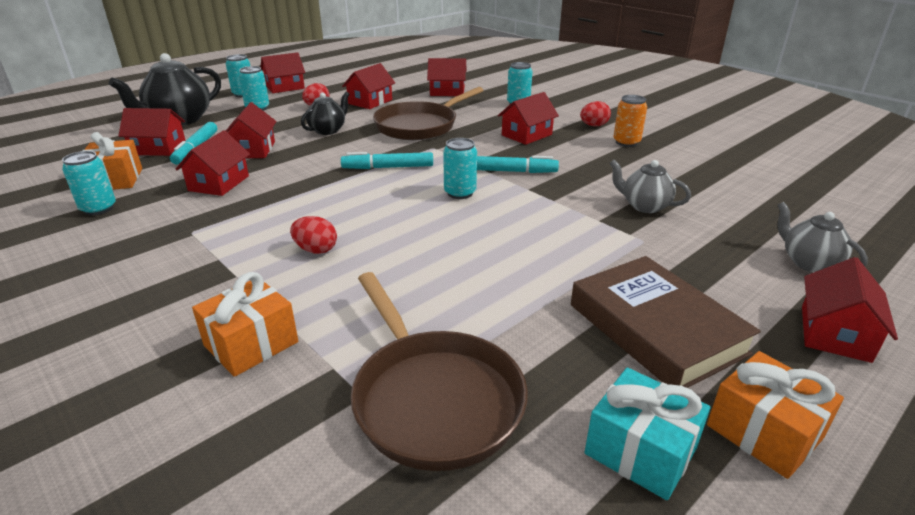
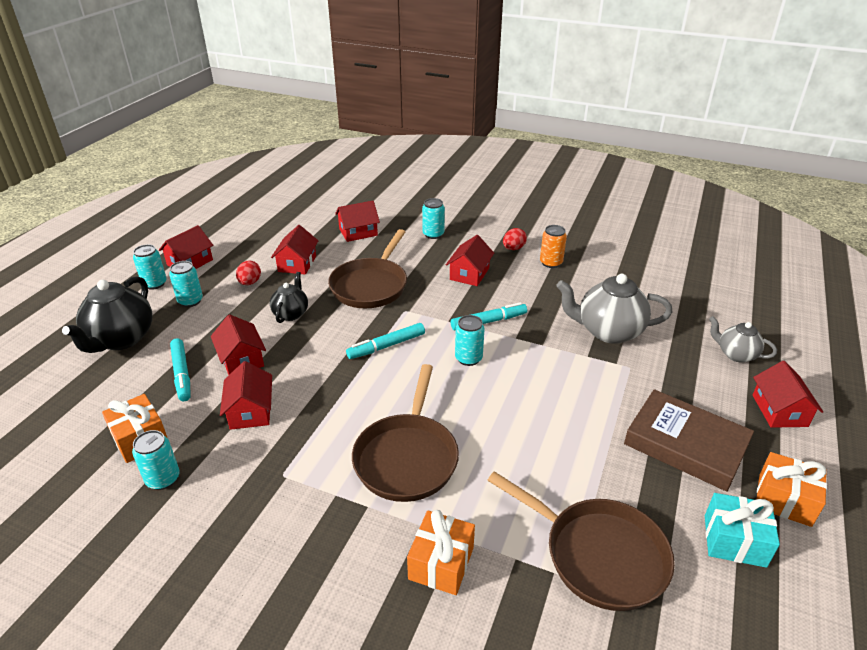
camera: 25 degrees left, 5 degrees up
red house [118,108,186,156] -> none
red egg [290,216,337,254] -> brown pan [352,364,459,502]
grey teapot [610,160,691,213] -> grey teapot [556,274,672,344], size x1.74

